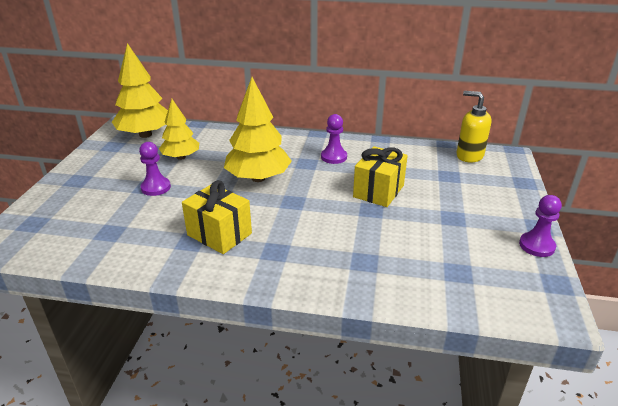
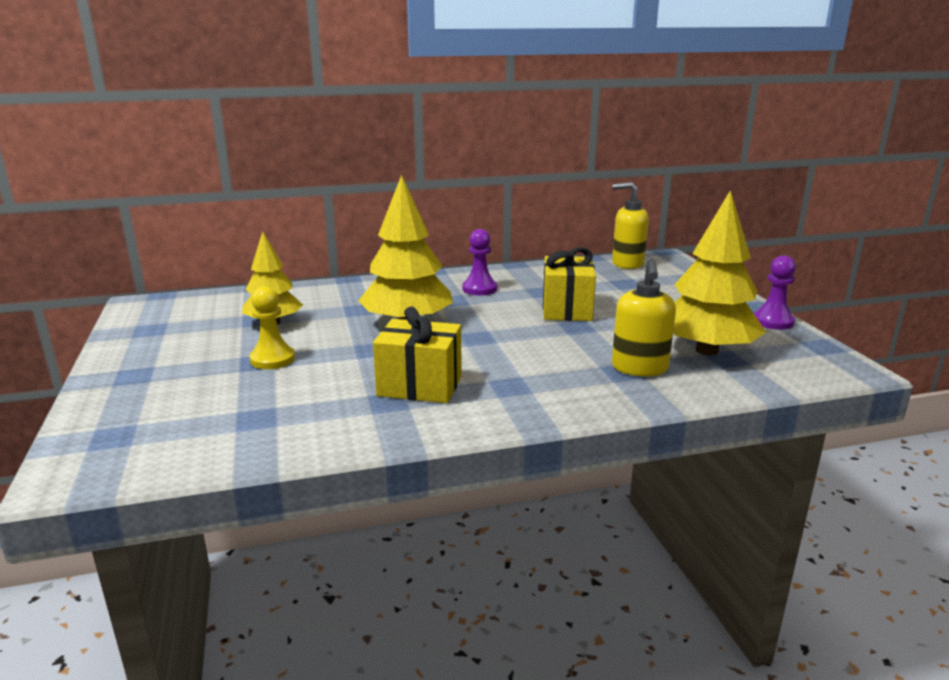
camera: 25 degrees left, 10 degrees down
yellow tree [112,43,168,138] -> yellow tree moved to [673,190,766,356]
purple pawn [139,142,171,196] -> yellow pawn [249,286,295,369]
none -> yellow soap dispenser [612,259,676,376]

